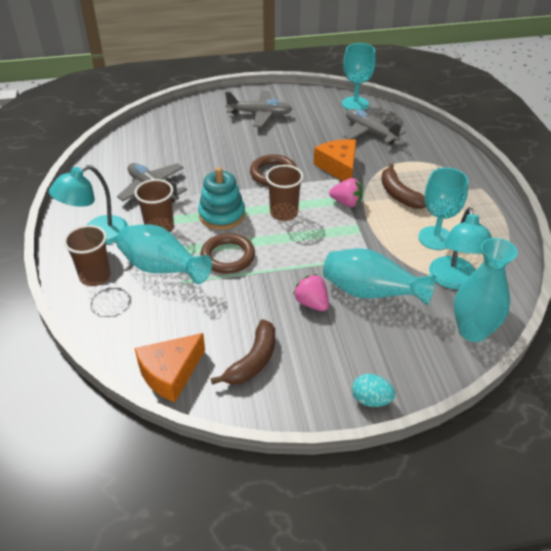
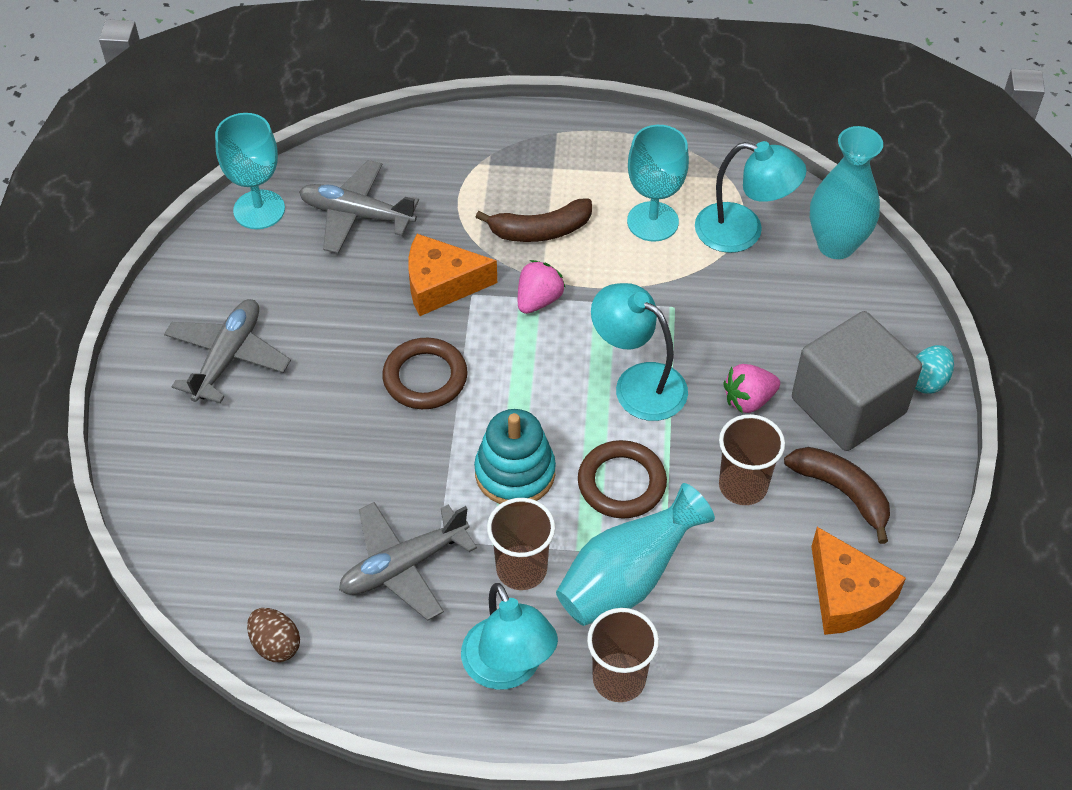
camera: 75 degrees left, 10 degrees up
brown cup [266,165,303,221] -> brown cup moved to [719,414,785,505]
turquoise vase [323,248,436,305] -> none
grey plane [343,109,406,144] -> grey plane turned 45 degrees clockwise [299,160,419,253]
none -> brown egg [247,608,300,662]
none -> turquoise lamp [591,283,688,421]
none -> grey cube [792,311,922,451]

